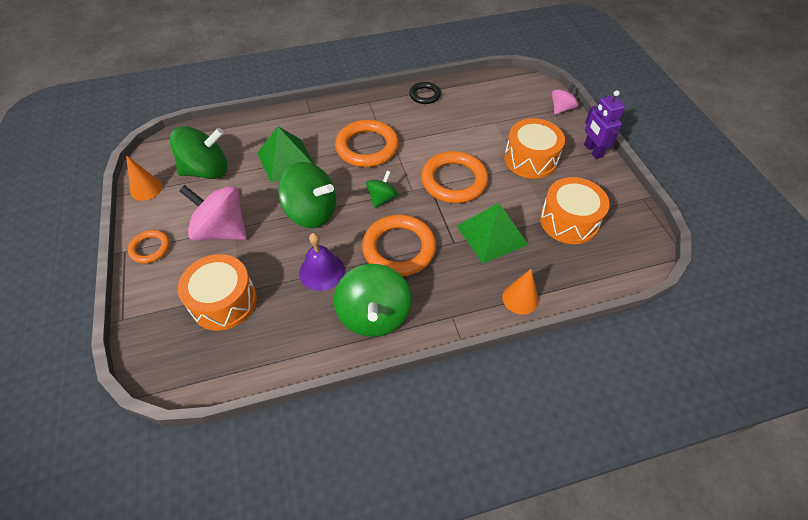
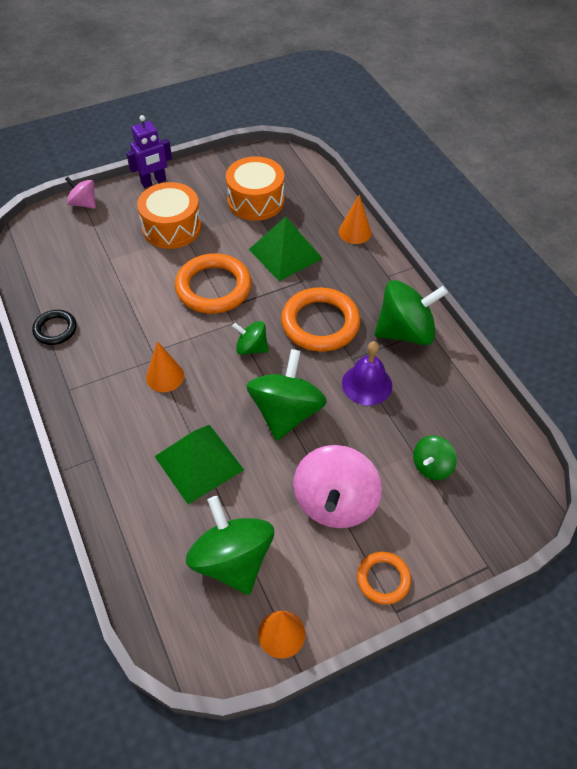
camera: 100 degrees left, 0 degrees up
orange drum [178,254,257,331] -> green spinning top [413,435,457,480]
orange ring [335,120,399,167] -> orange cone [146,341,184,392]

